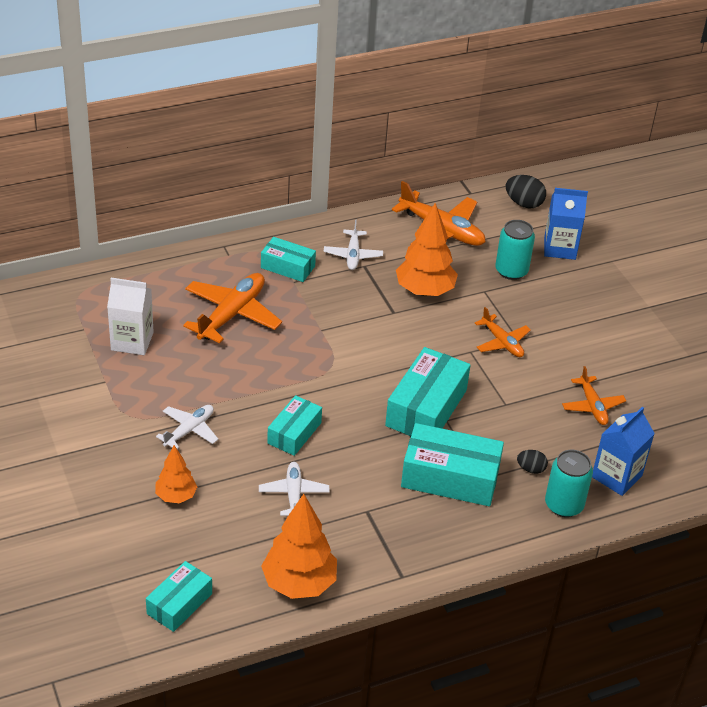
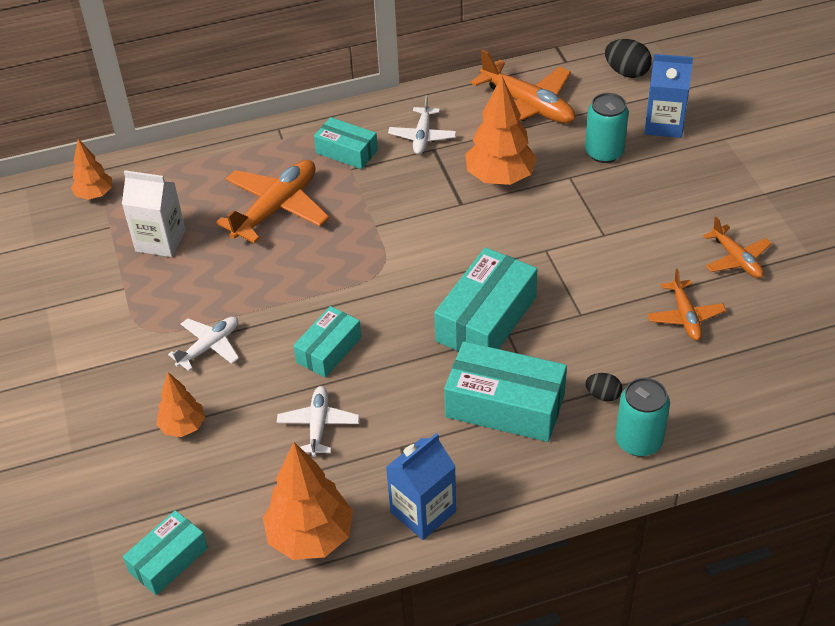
camera: 10 degrees right, 5 degrees up
orange plane [475,307,531,357] -> orange plane moved to [703,217,772,278]
blue carton [592,407,655,496] -> blue carton moved to [386,433,456,540]
none -> orange tree [71,139,112,200]

